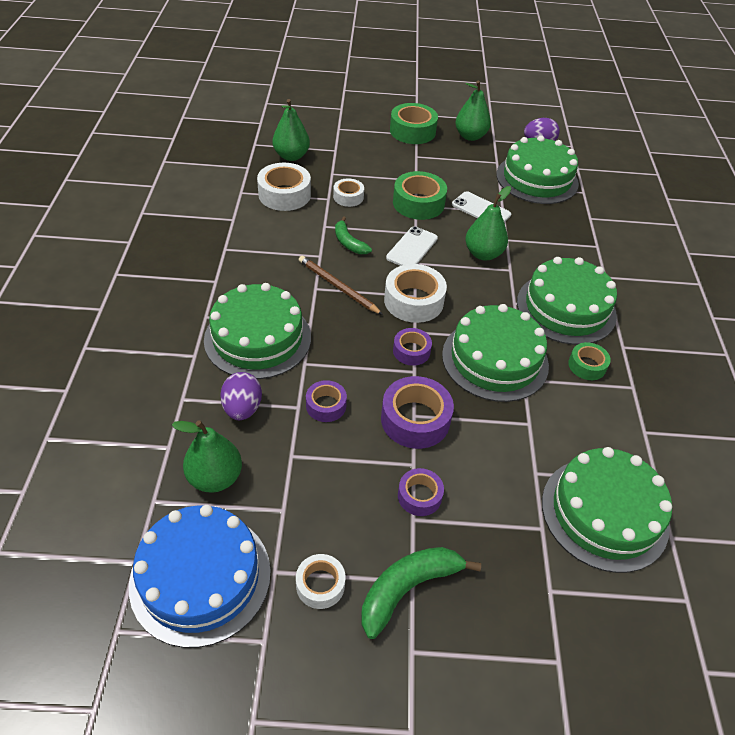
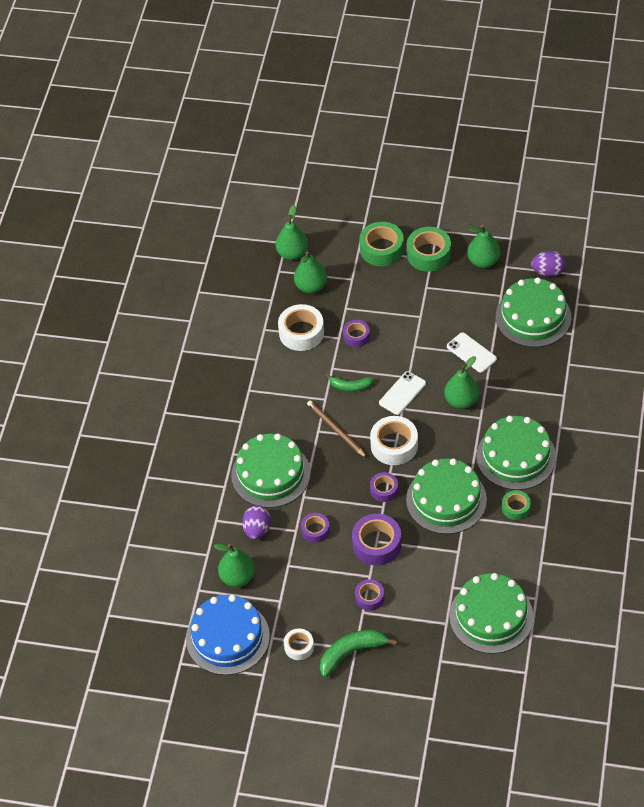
camera: 15 degrees right, 5 degrees up
white tape [333,178,364,207] -> purple tape [343,320,370,347]
green banana [335,216,372,254] -> green banana turned 60 degrees counterclockwise [325,373,374,392]
green tape [393,171,447,220] -> green tape moved to [359,222,404,266]
none -> green pear [276,205,308,260]

